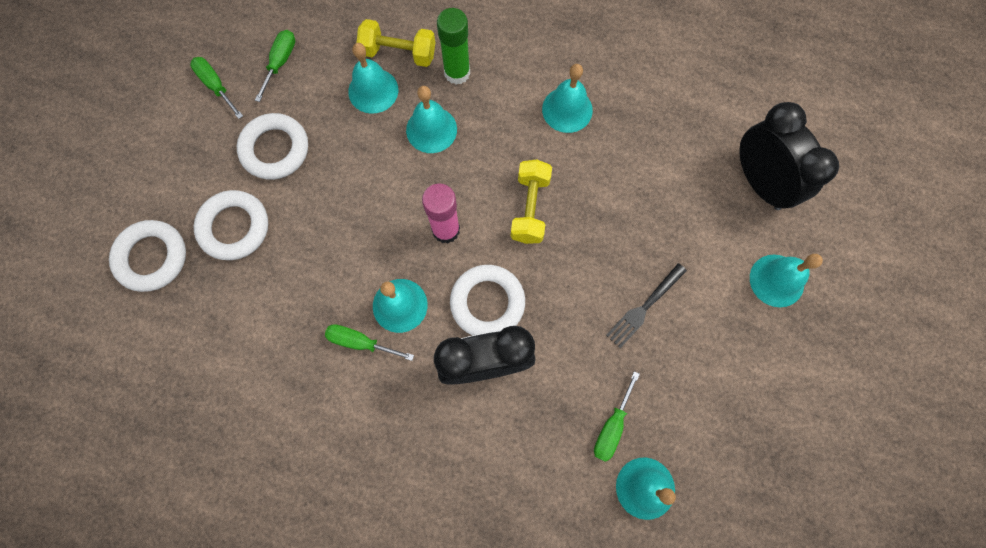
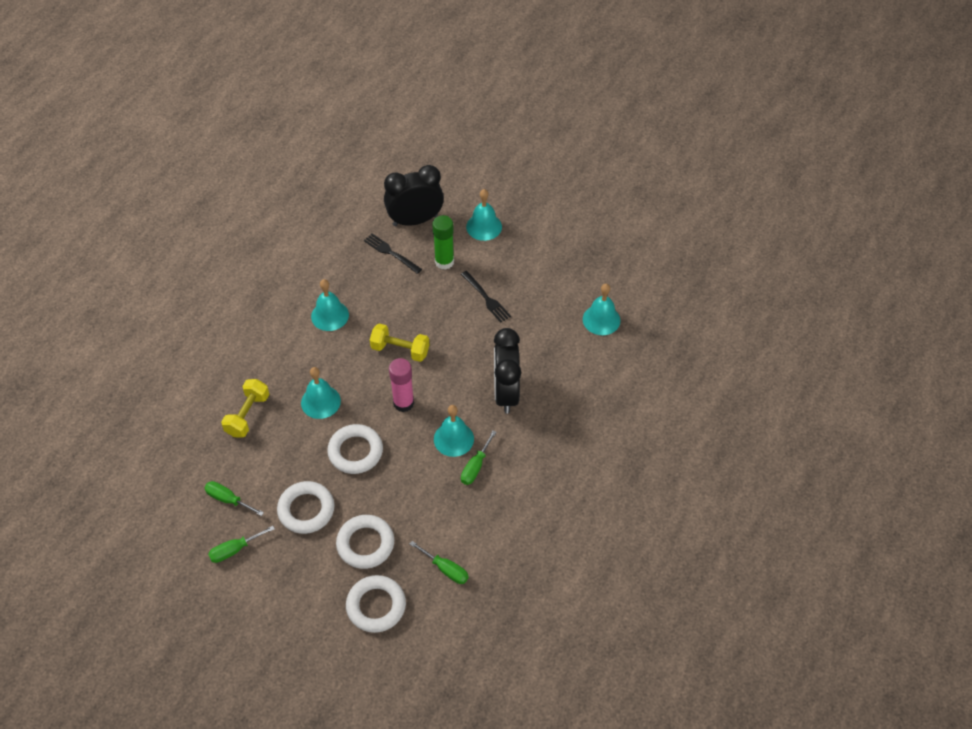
camera: 80 degrees left, 20 degrees down
turquoise bell [348,43,398,114] -> none
green glue stick [437,8,470,85] -> green glue stick moved to [432,215,454,270]
white ring [450,265,525,335] -> white ring moved to [327,424,383,474]
green screwdriver [594,371,640,462] -> green screwdriver moved to [410,541,469,584]
none -> black fork [364,234,422,274]

